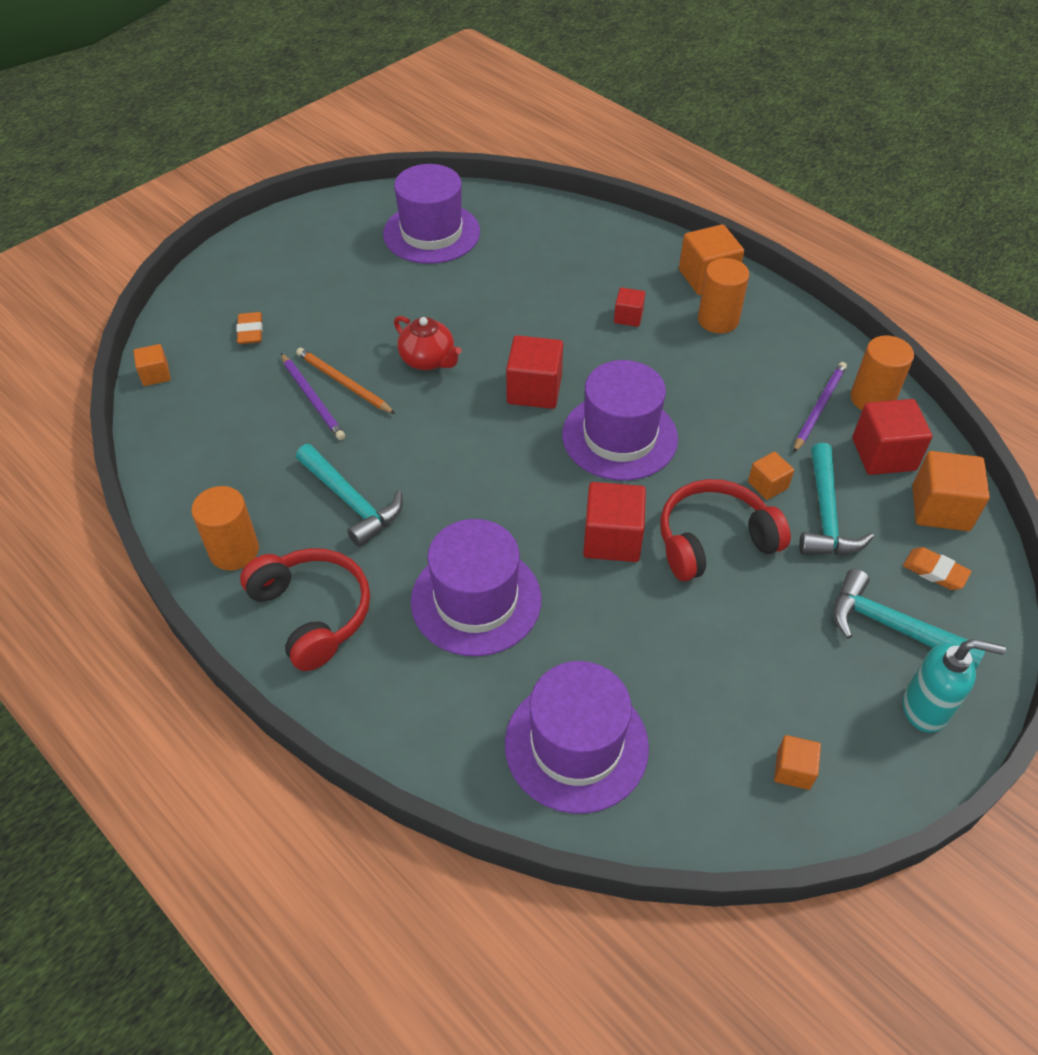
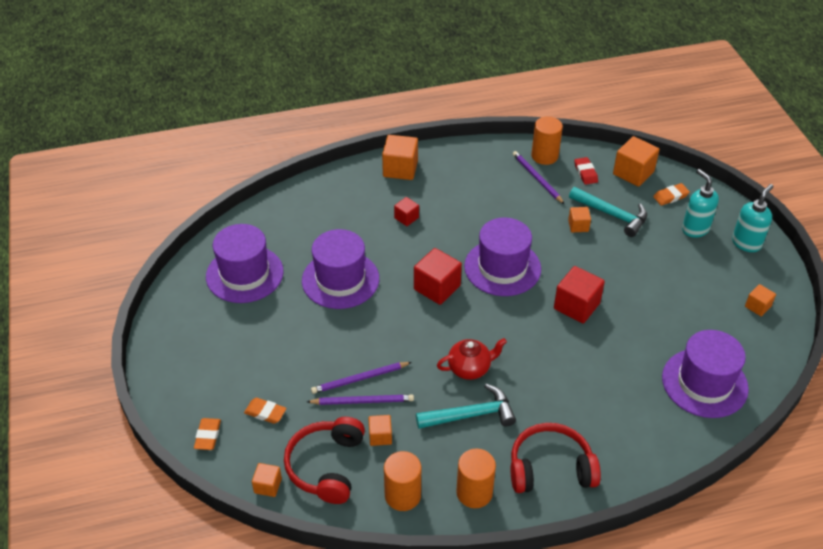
camera: 60 degrees left, 5 degrees down
orange pencil [296,348,395,414] -> purple pencil [311,362,412,394]
red teapot [394,316,462,370] -> red teapot moved to [437,338,507,380]
purple hat [411,519,541,656] -> purple hat moved to [302,229,379,309]
red headphones [660,479,791,581] -> red headphones moved to [284,417,365,504]
orange cylinder [698,258,749,333] -> orange cylinder moved to [384,451,421,511]
turquoise hammer [833,569,985,669] -> turquoise soap dispenser [682,169,719,238]
red cube [852,399,933,475] -> red eraser [574,157,598,185]
none -> orange eraser [194,418,221,450]
none -> orange cube [368,415,392,446]

